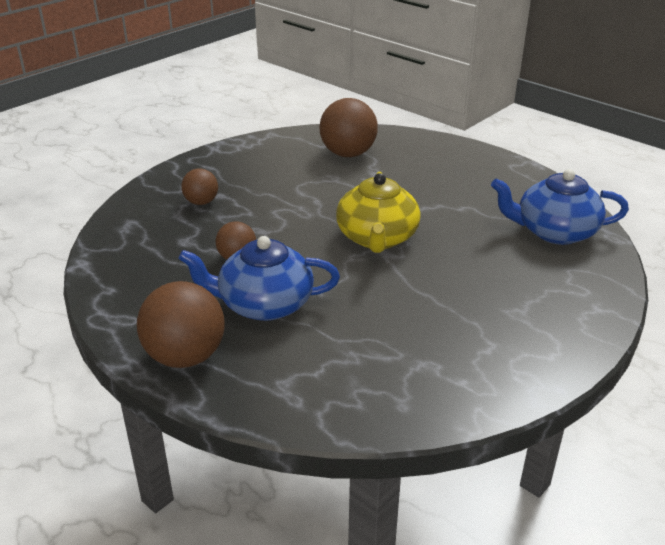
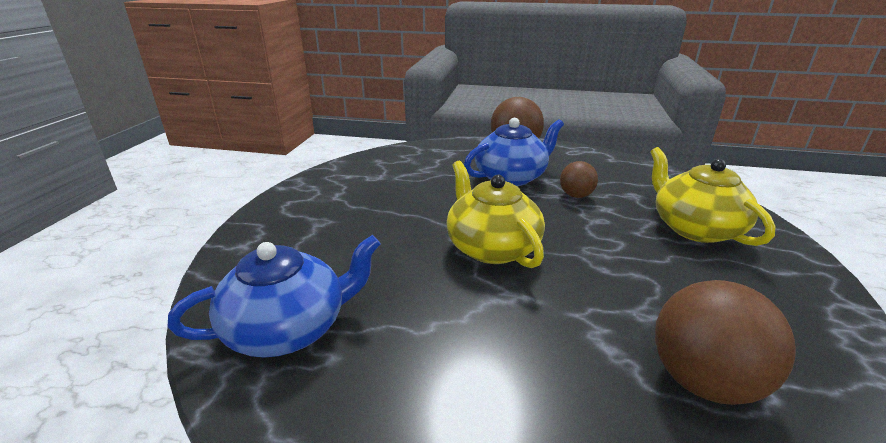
camera: 150 degrees right, 5 degrees down
brown ball [181,168,218,205] -> yellow teapot [650,147,776,246]

